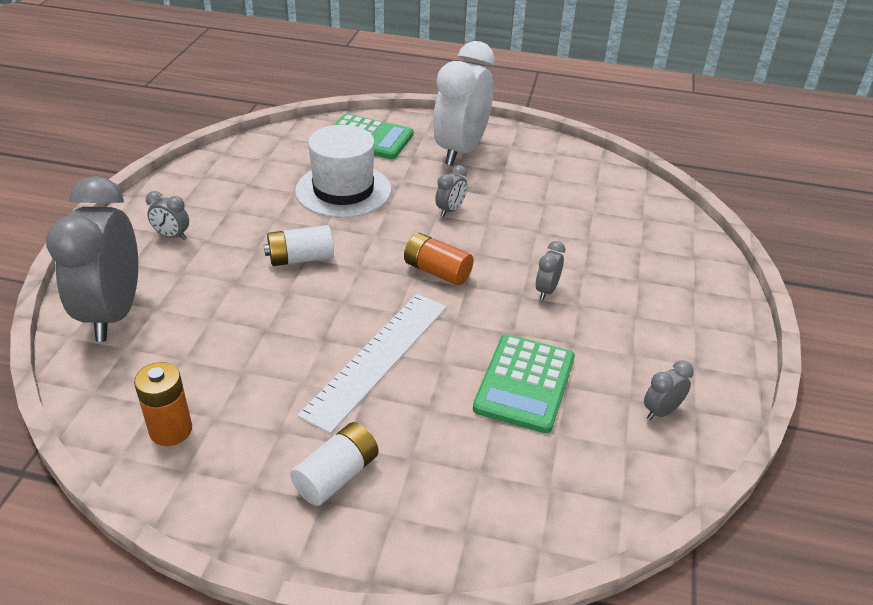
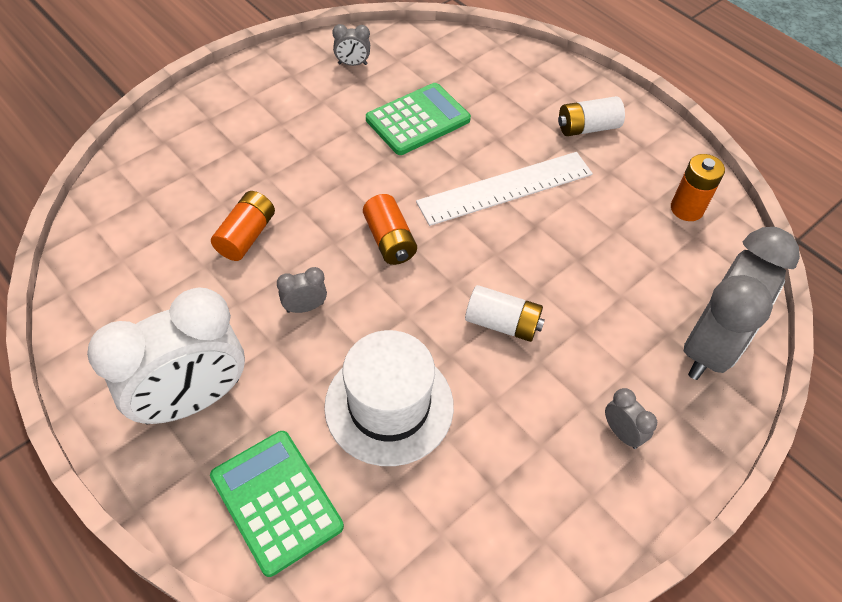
camera: 145 degrees left, 15 degrees up
grey clock [535,241,565,300] -> none
none -> orange battery [211,191,275,261]

